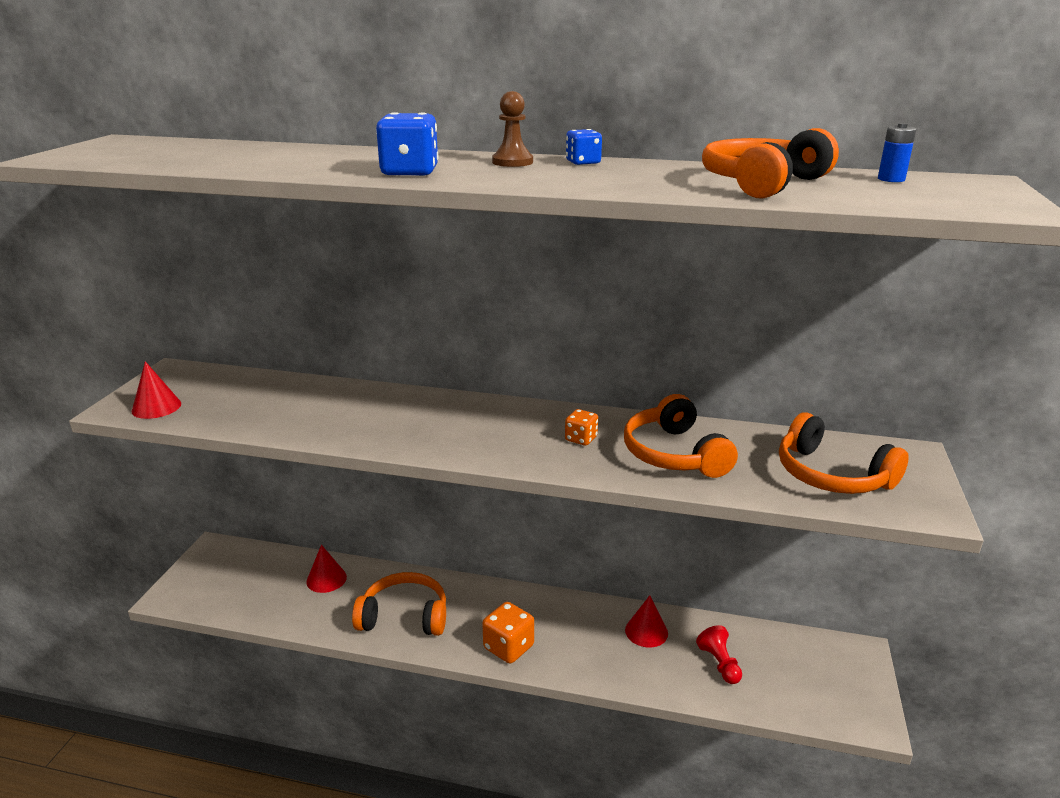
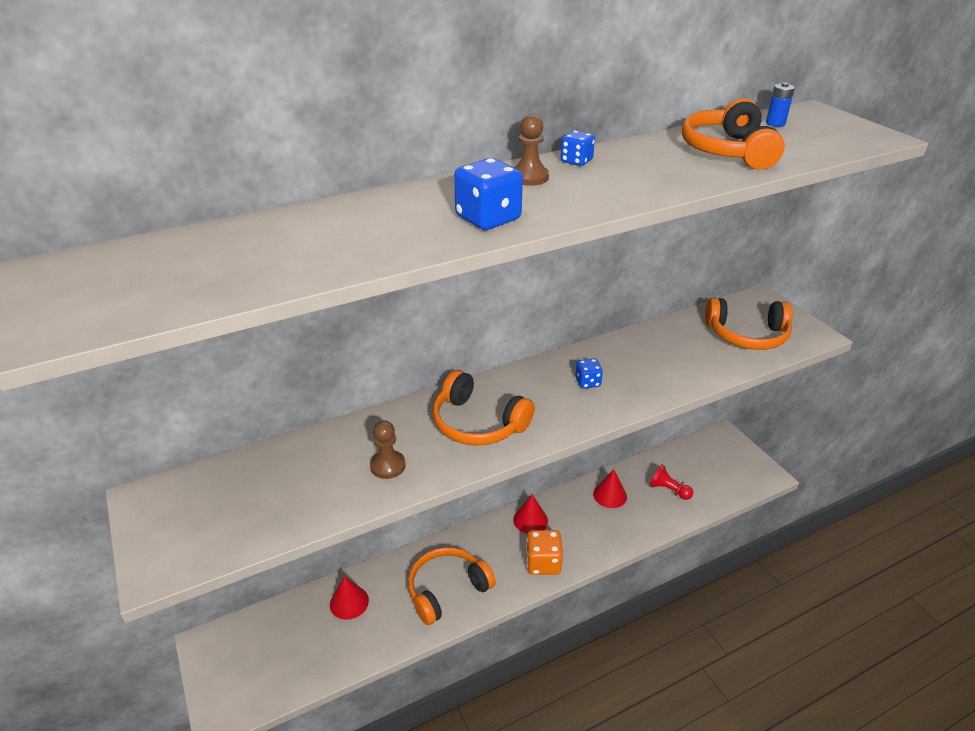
camera: 40 degrees left, 10 degrees up
red cone [132,361,181,419] -> red cone moved to [513,494,548,534]
orange dice [565,409,598,446] -> blue dice [575,358,603,389]
orange headphones [624,394,738,478] -> orange headphones moved to [433,370,535,446]
none -> brown pawn [370,420,406,479]

